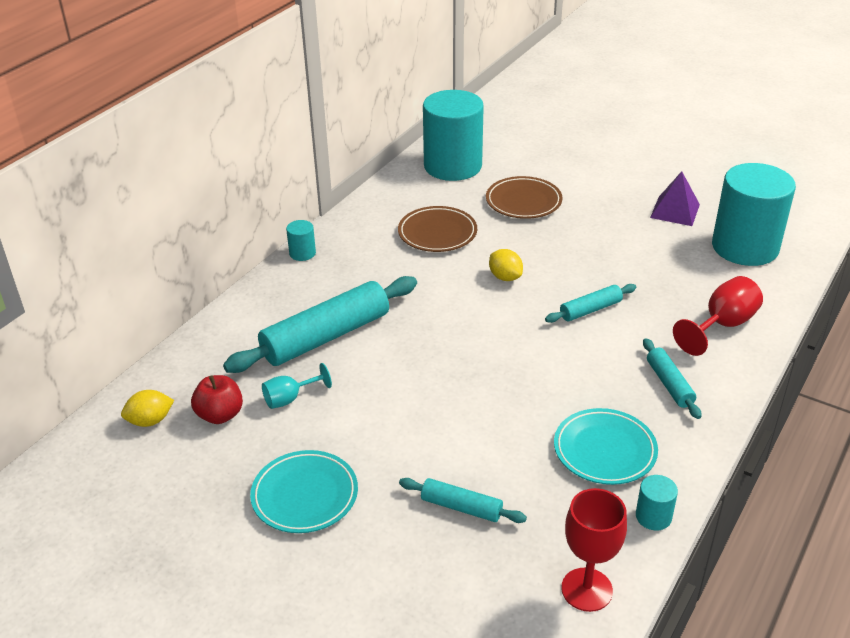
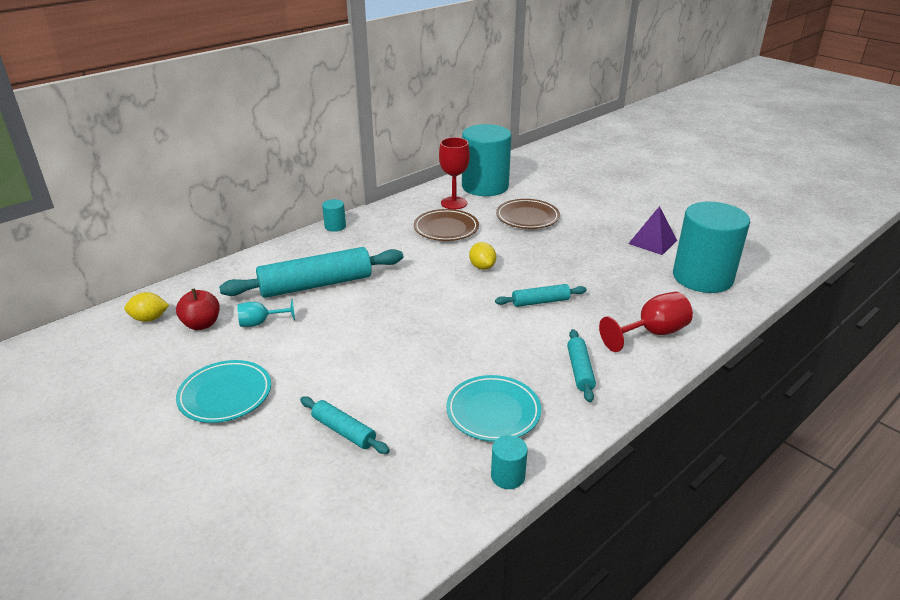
camera: 15 degrees right, 5 degrees down
red goblet [561,488,627,612] -> red goblet moved to [439,137,470,209]

